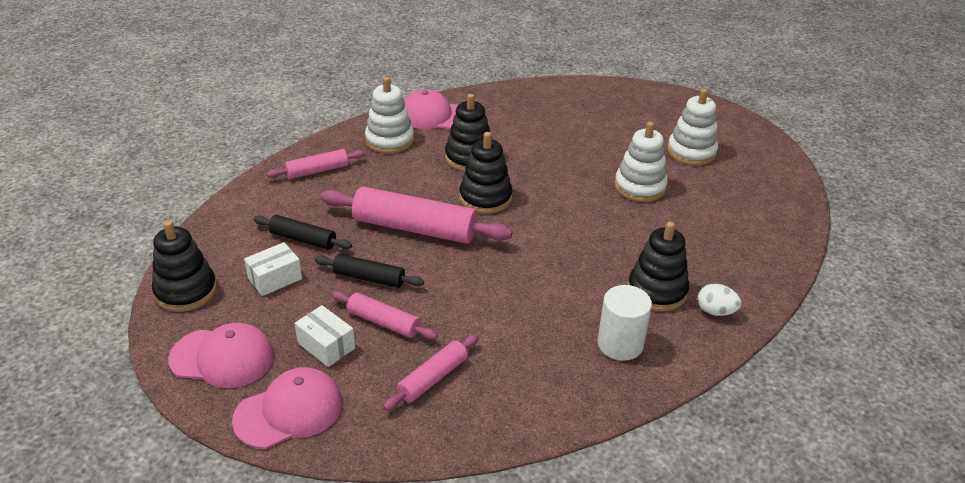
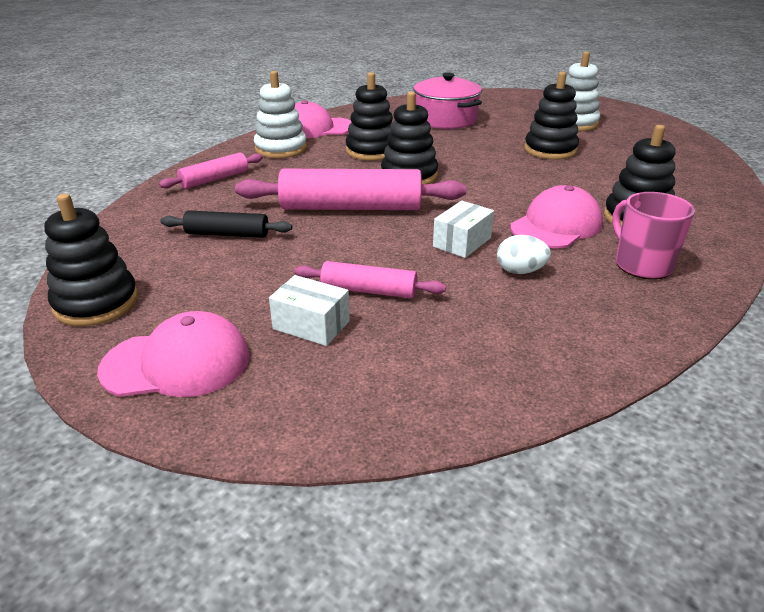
camera: 15 degrees left, 5 degrees down
pink cap [232,367,343,449] -> pink cap moved to [510,185,603,249]
white box [244,242,302,296] -> white box moved to [433,201,494,258]
black rolling pin [314,254,424,288] -> none
pink rolling pin [383,334,479,411] -> none
white cylinder [598,285,652,361] -> pink mug [612,192,695,280]
white stacking toy [615,122,668,202] -> black stacking toy [524,72,579,160]
white egg [698,284,741,316] -> white egg moved to [497,235,551,274]
none -> pink pot [413,73,482,129]

